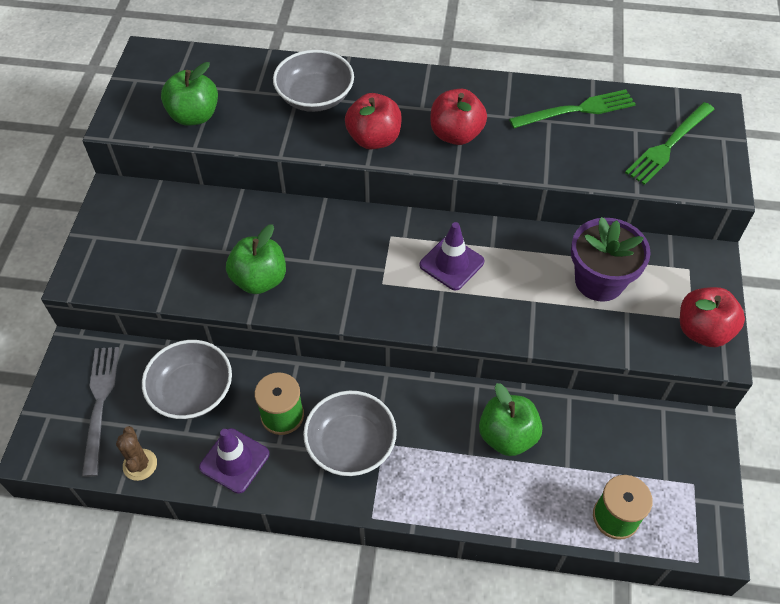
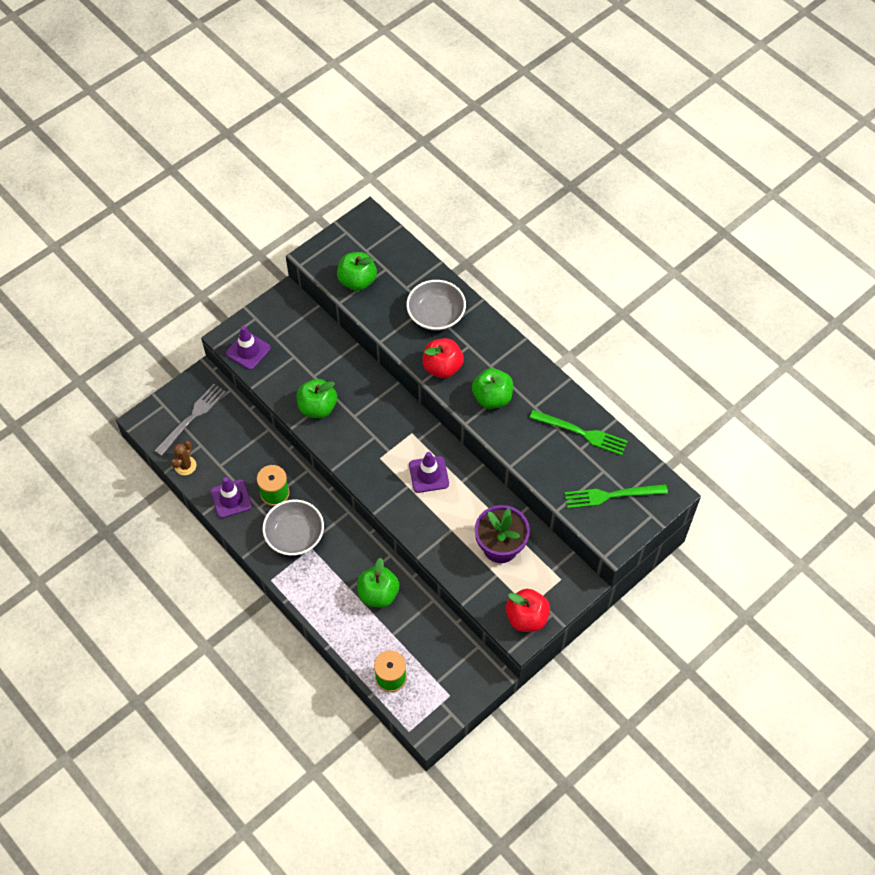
camera: 40 degrees right, 5 degrees up
grey bowl [142,340,232,419] -> none
red apple [430,89,487,145] -> green apple [472,368,513,409]
none -> purple traffic cone [226,326,271,370]

